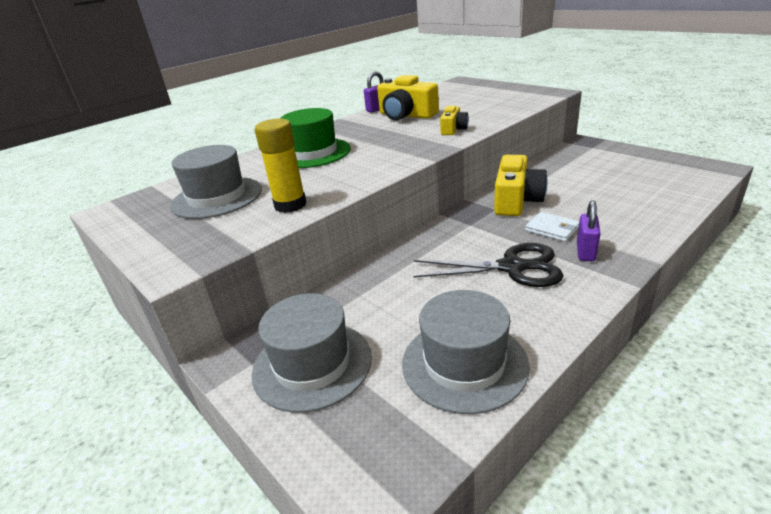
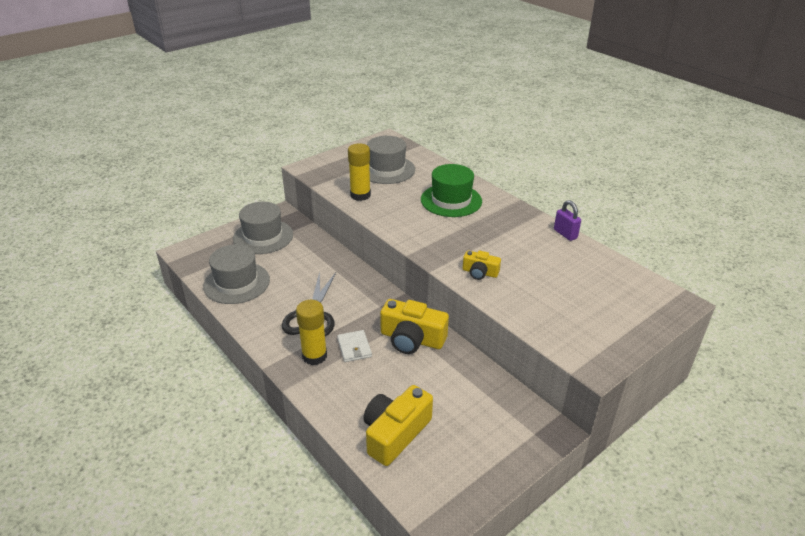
camera: 90 degrees right, 5 degrees up
yellow camera [377,75,439,121] -> yellow camera moved to [363,385,433,466]
white wallet [525,212,579,242] -> white wallet turned 60 degrees counterclockwise [337,330,372,362]
purple padlock [577,200,601,261] -> yellow glue stick [296,300,327,365]

